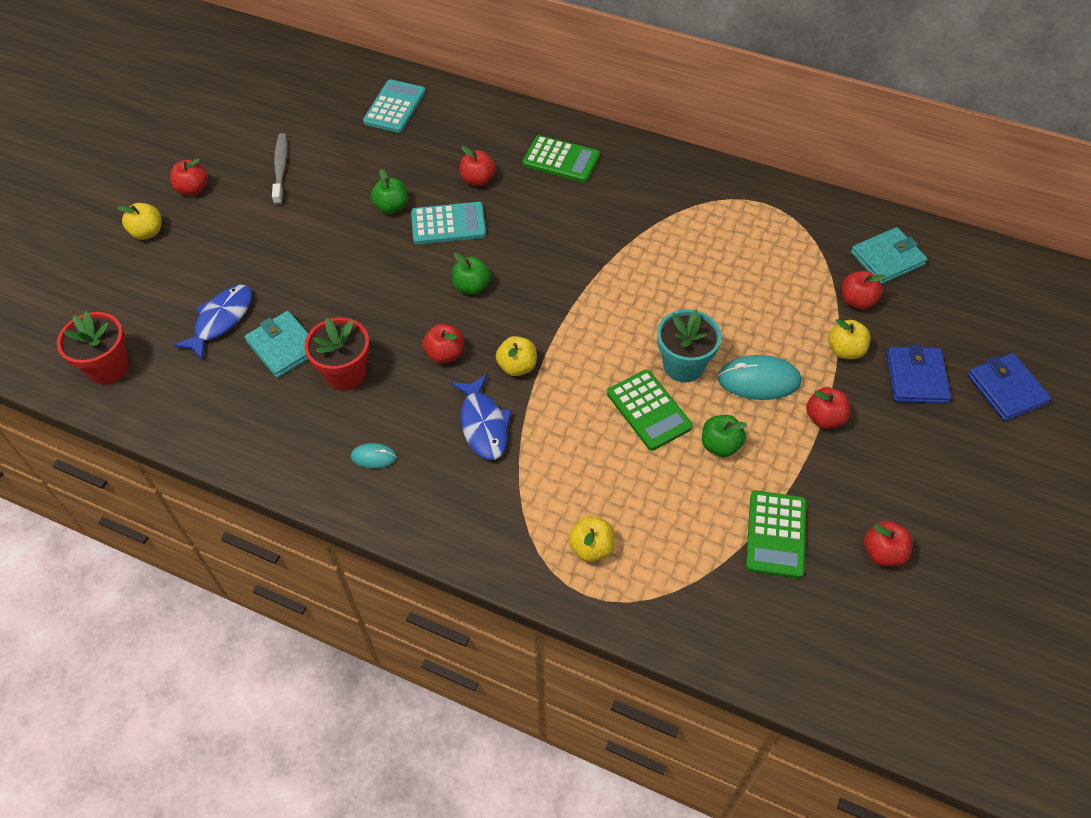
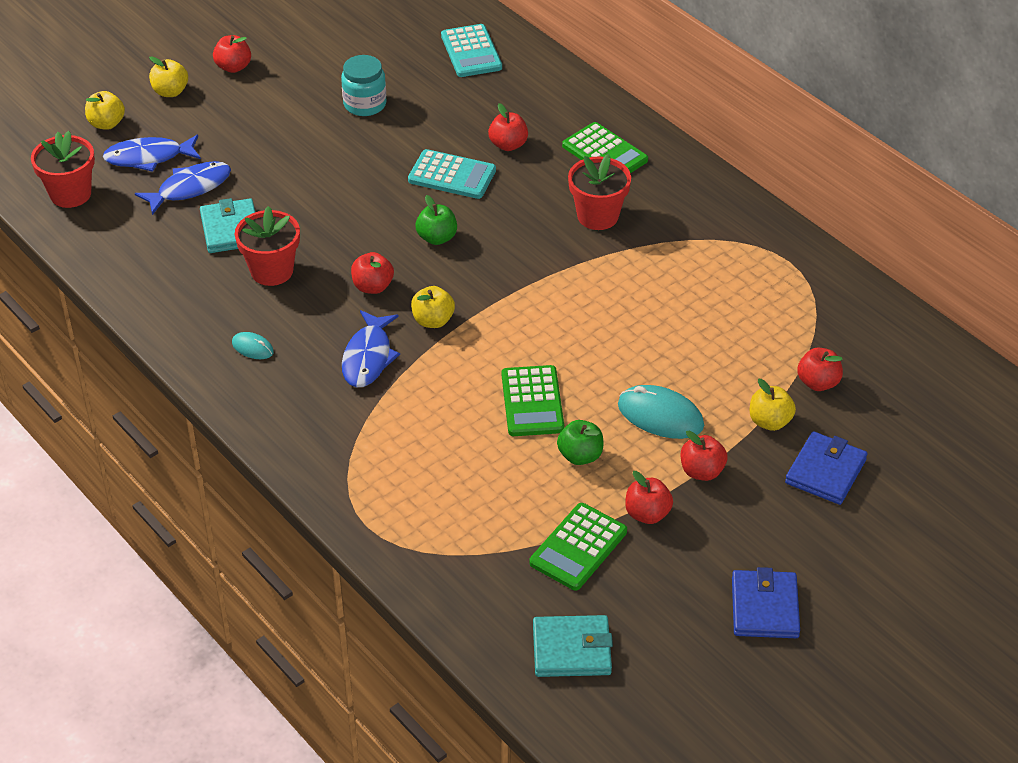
camera: 25 degrees right, 10 degrees down
grey toothbrush [272,133,287,205] -> none
turquoise calculator [363,80,425,133] -> turquoise calculator turned 120 degrees clockwise [441,24,502,77]
green apple [371,169,408,214] -> none
yellow apple [568,516,615,562] -> yellow apple moved to [85,91,125,130]
turquoise flower pot [657,309,721,382] -> none
turquoise wallet [851,227,928,284] -> turquoise wallet moved to [533,615,613,677]
red apple [864,521,913,566] -> red apple moved to [625,471,673,524]
blue wallet [967,353,1051,421] -> blue wallet moved to [732,567,800,638]
none -> blue fish [103,135,201,172]
none -> turquoise jar [341,55,386,116]
none -> red flower pot [568,154,631,230]

